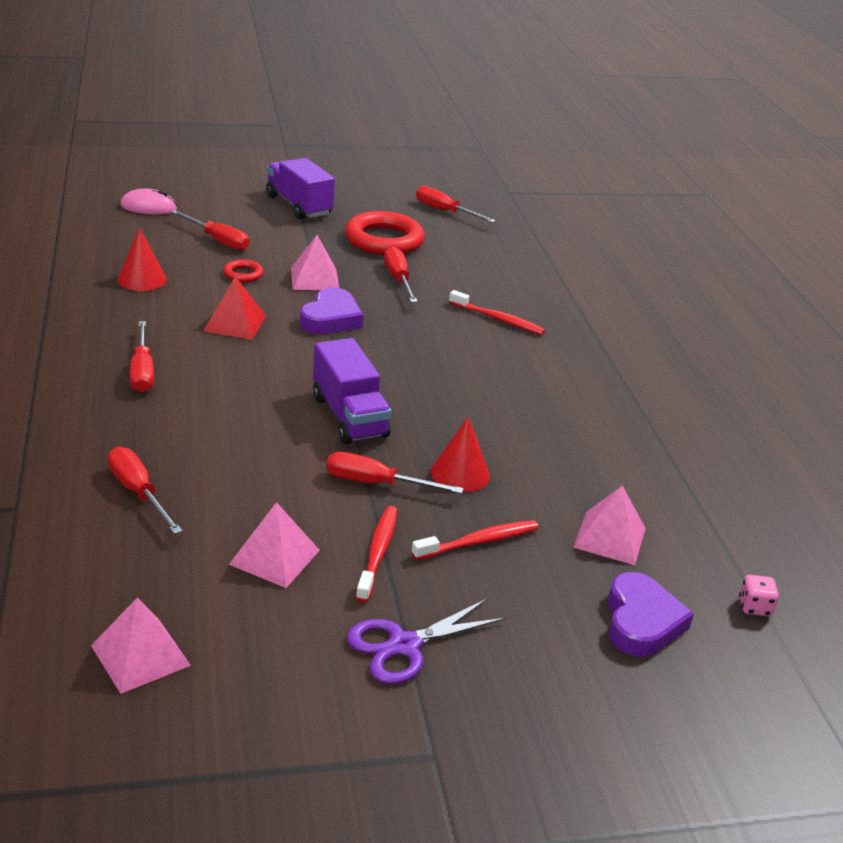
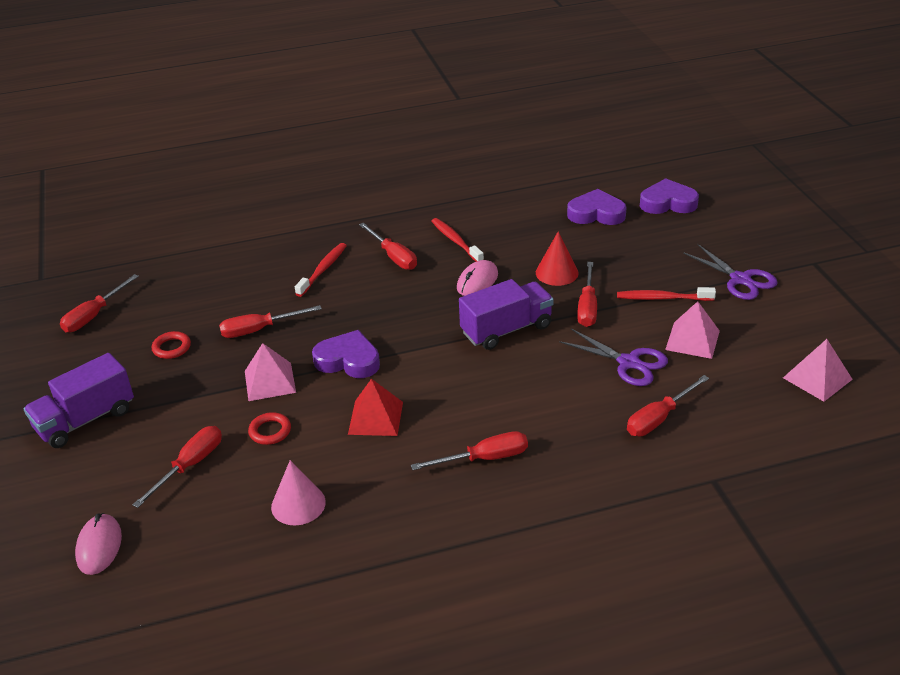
camera: 90 degrees left, 5 degrees up
red cone [117,228,167,291] -> pink cone [271,460,326,525]
red ring [345,211,425,255] -> red ring [152,331,191,359], size x0.46
red toothbrush [411,520,538,560] -> red toothbrush moved to [431,218,484,262]
pink pyramid [573,485,646,565] -> purple heart [567,189,627,225]
pink dice [739,575,779,617] -> none
none -> red screwdriver [359,223,417,270]
none -> pink mouse [457,260,498,296]
none -> purple scissors [559,329,668,386]

